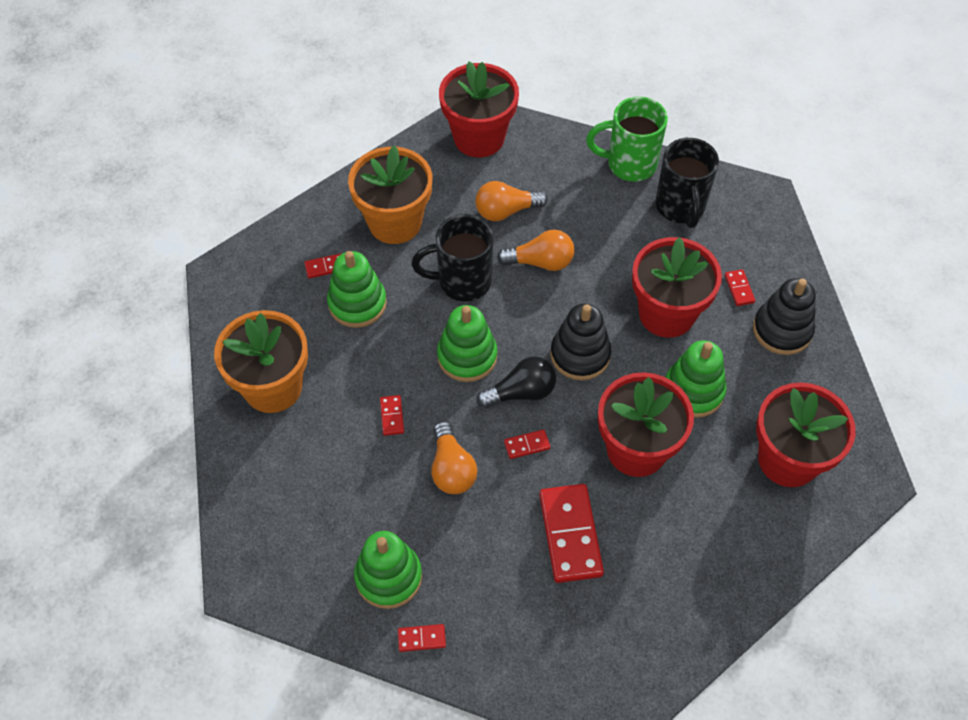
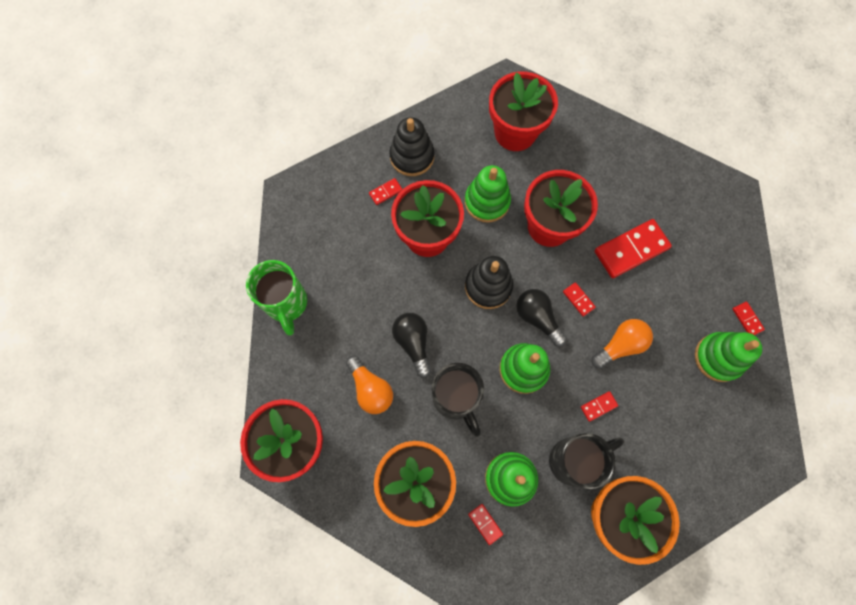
camera: 110 degrees left, 15 degrees up
orange light bulb [497,230,574,271] -> black light bulb [392,313,431,378]
black mug [656,138,719,228] -> black mug moved to [549,433,624,489]

